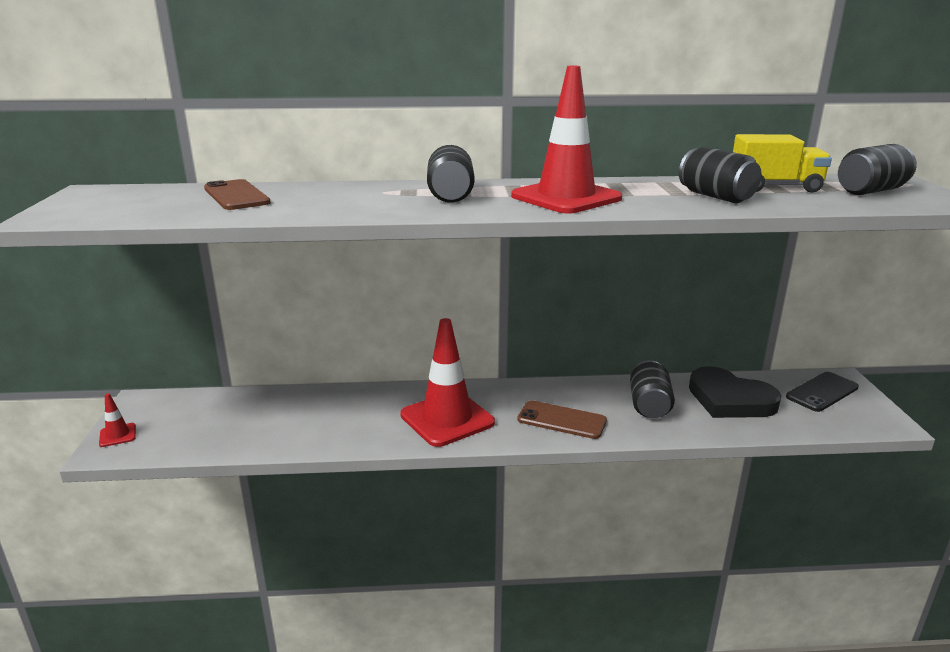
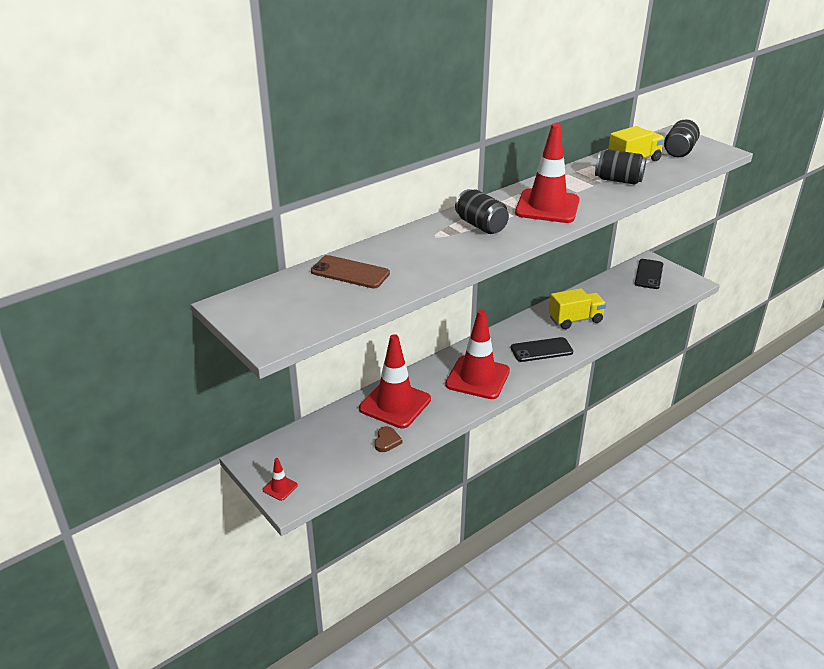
camera: 35 degrees left, 10 degrees up
brown phone [517,400,607,439] -> black phone [511,337,573,362]
black can [630,360,675,418] -> yellow truck [549,288,606,329]
black heart [689,366,781,418] -> none
none -> red traffic cone [359,334,431,428]
none -> brown heart [375,426,403,452]

